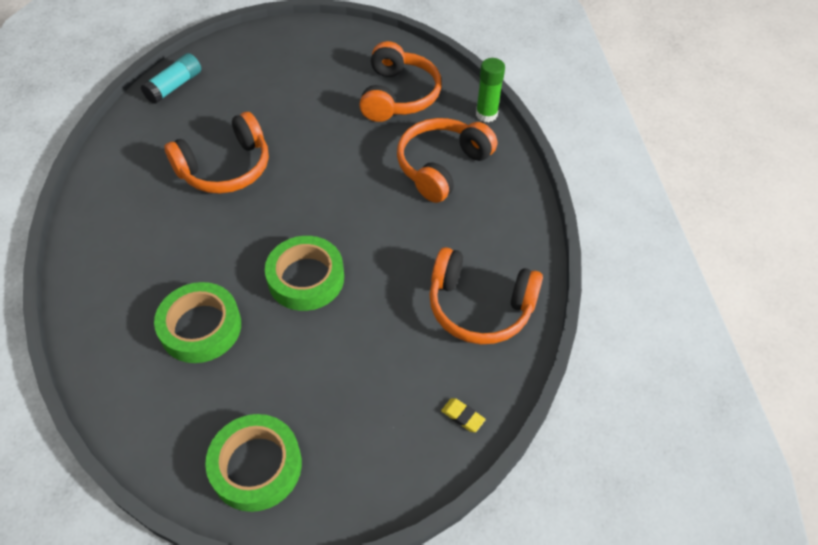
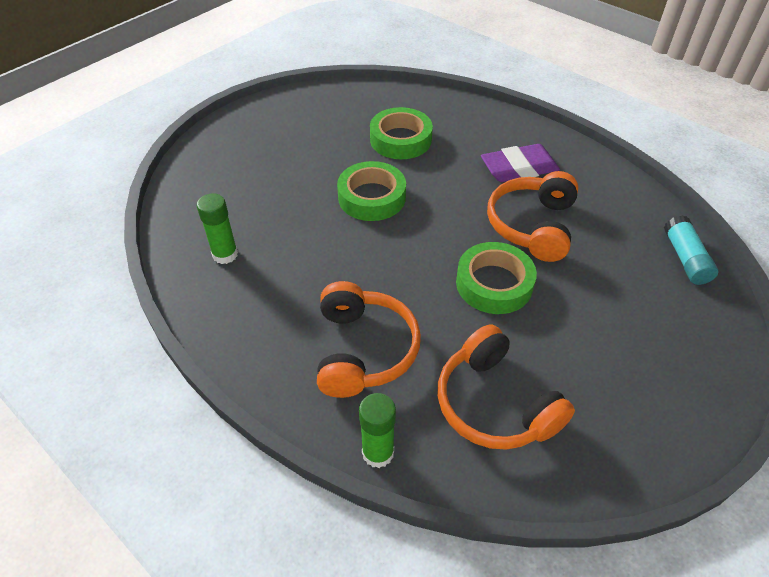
camera: 140 degrees right, 5 degrees down
green tape [205,414,302,512] -> green tape moved to [456,242,537,314]
orange headphones [429,247,543,344] -> green glue stick [197,193,238,264]
yellow eraser [441,398,486,432] -> none
none -> purple eraser [481,144,560,182]

